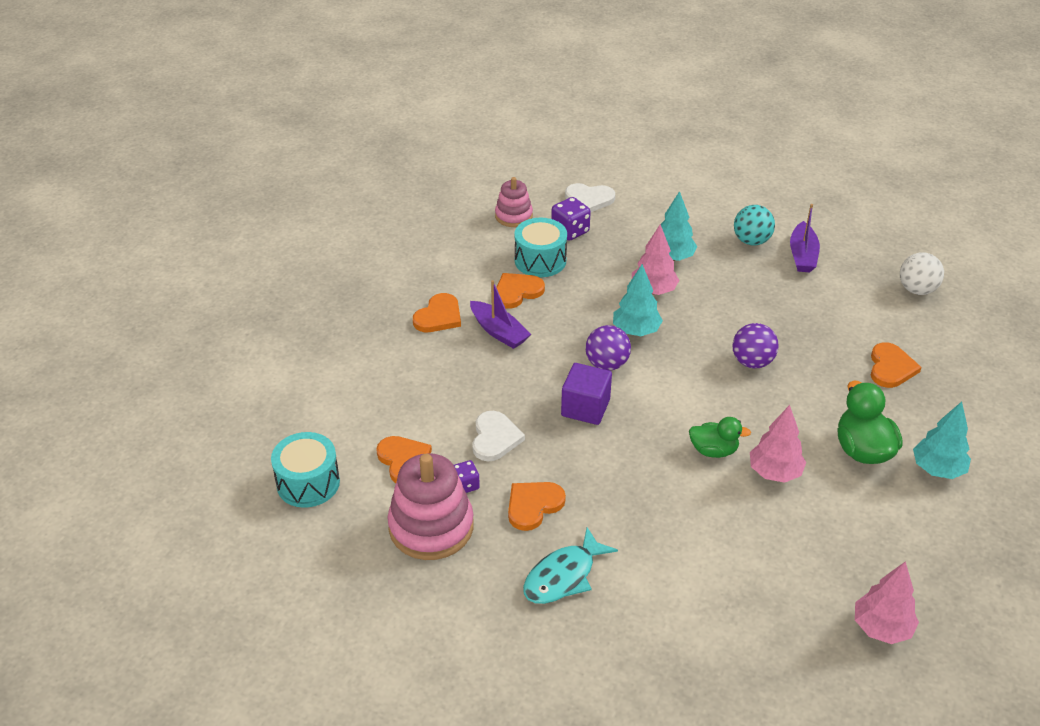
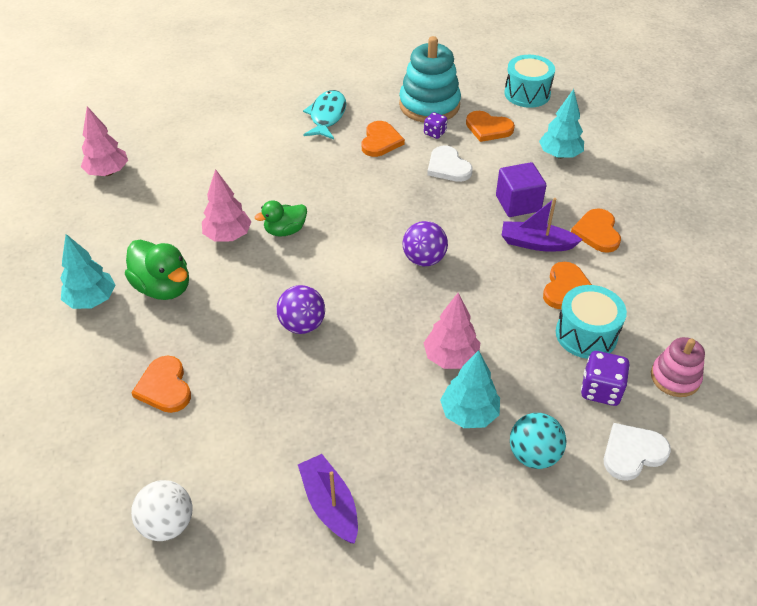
camera: 145 degrees right, 5 degrees up
pink stacking toy [387,453,474,560] -> turquoise stacking toy [399,36,461,123]
purple cube [561,363,612,425] -> purple cube moved to [496,162,547,217]
turquoise tree [613,264,663,336] -> turquoise tree moved to [539,89,584,159]
turquoise ball [734,205,775,245] -> turquoise ball moved to [510,413,566,469]

